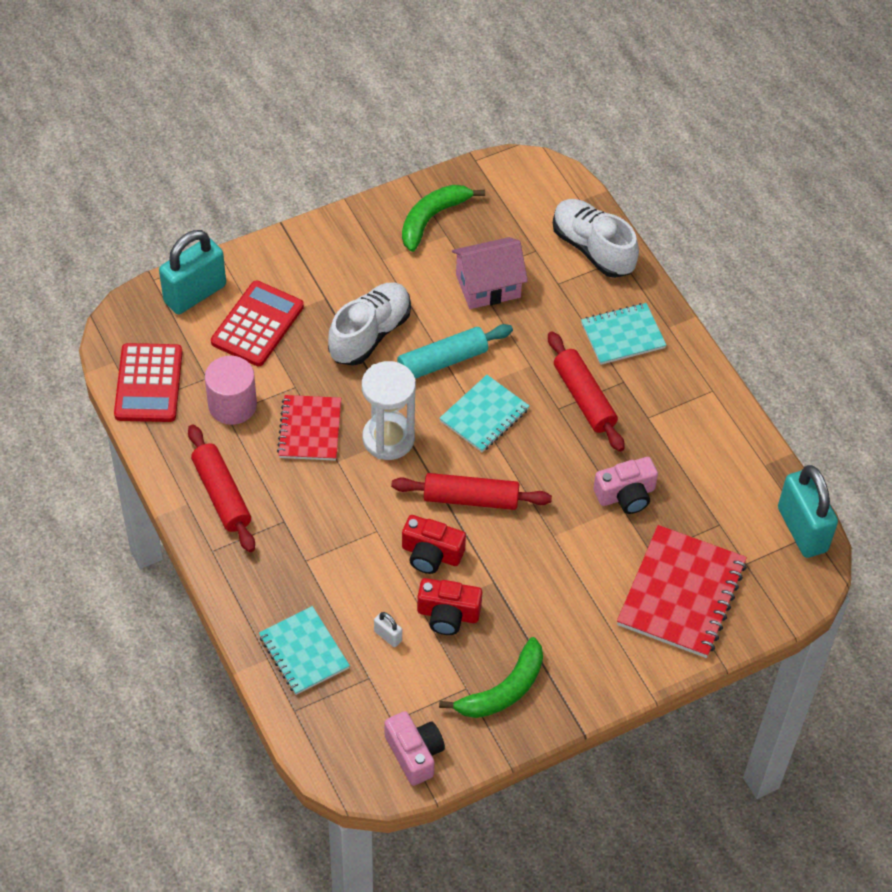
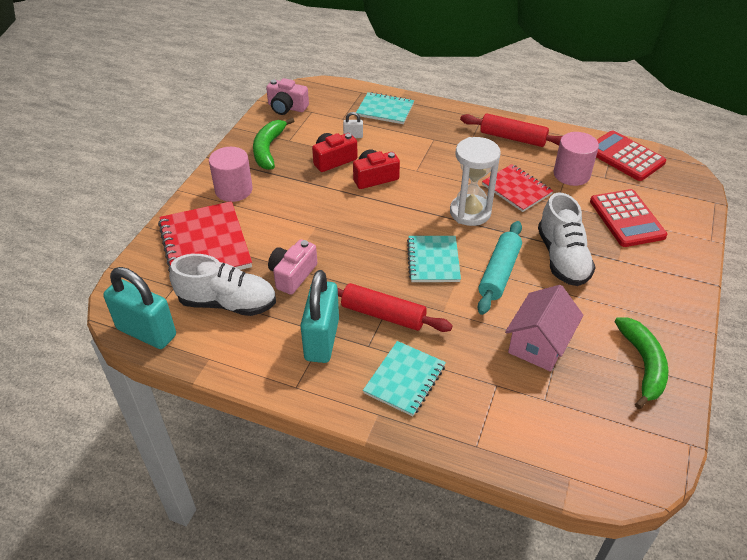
camera: 140 degrees right, 10 degrees down
turquoise padlock [159,230,226,314] -> turquoise padlock moved to [300,270,339,363]
red rolling pin [391,473,552,510] -> none
white shoe [553,199,639,278] -> white shoe moved to [169,254,276,316]
none -> pink cylinder [209,147,253,202]

